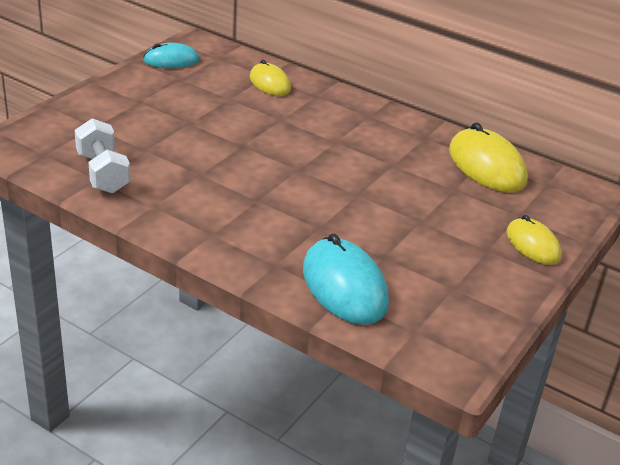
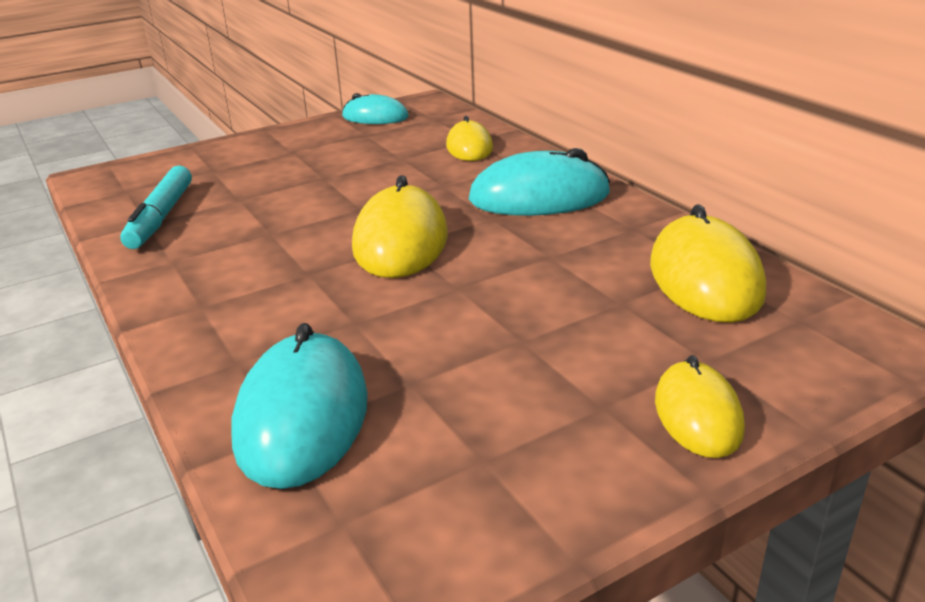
camera: 30 degrees right, 5 degrees down
white dumbbell [75,118,130,193] -> turquoise marker [120,166,192,249]
none -> yellow mouse [352,175,448,278]
none -> turquoise mouse [469,148,610,216]

